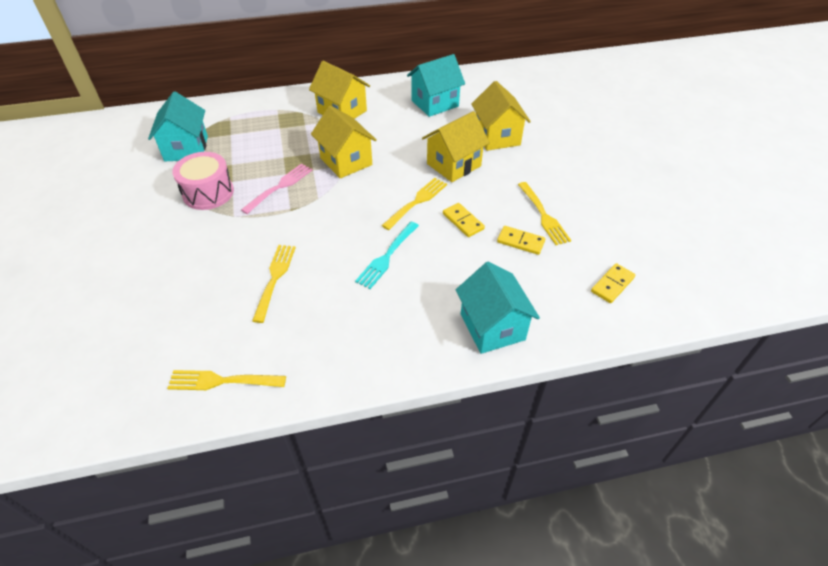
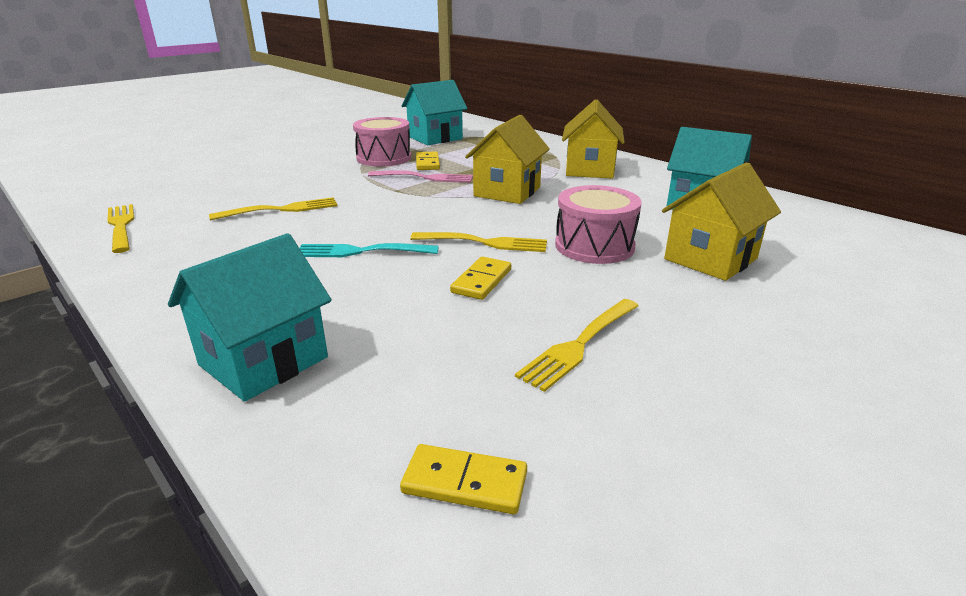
camera: 60 degrees right, 20 degrees down
yellow house [422,111,490,182] -> pink drum [555,185,642,264]
yellow domino [497,226,545,255] -> yellow domino moved to [416,152,440,170]

